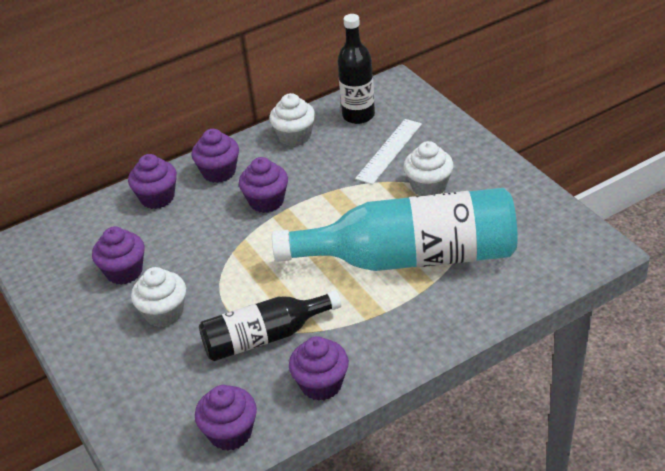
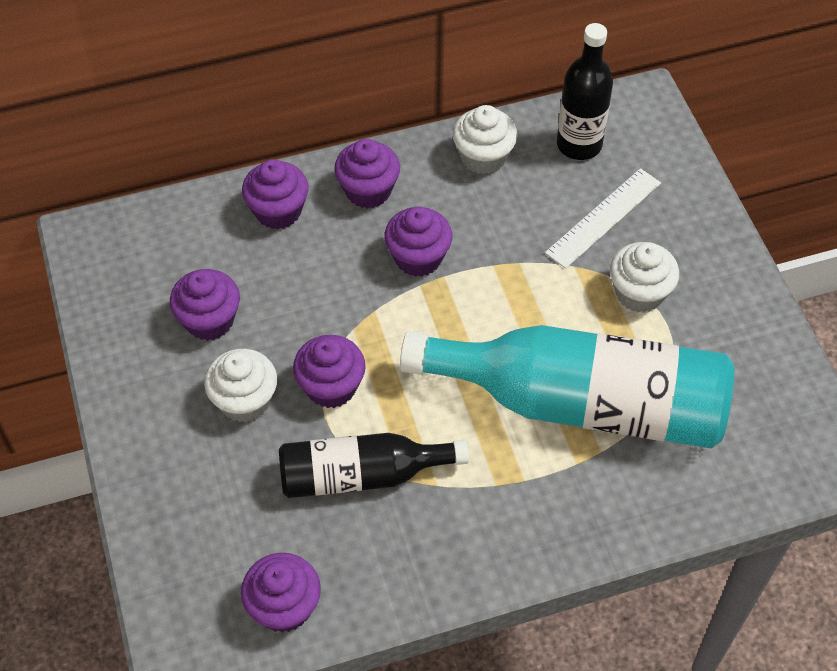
camera: 10 degrees right, 15 degrees up
purple cupcake [289,336,349,401] -> purple cupcake moved to [293,335,366,408]

